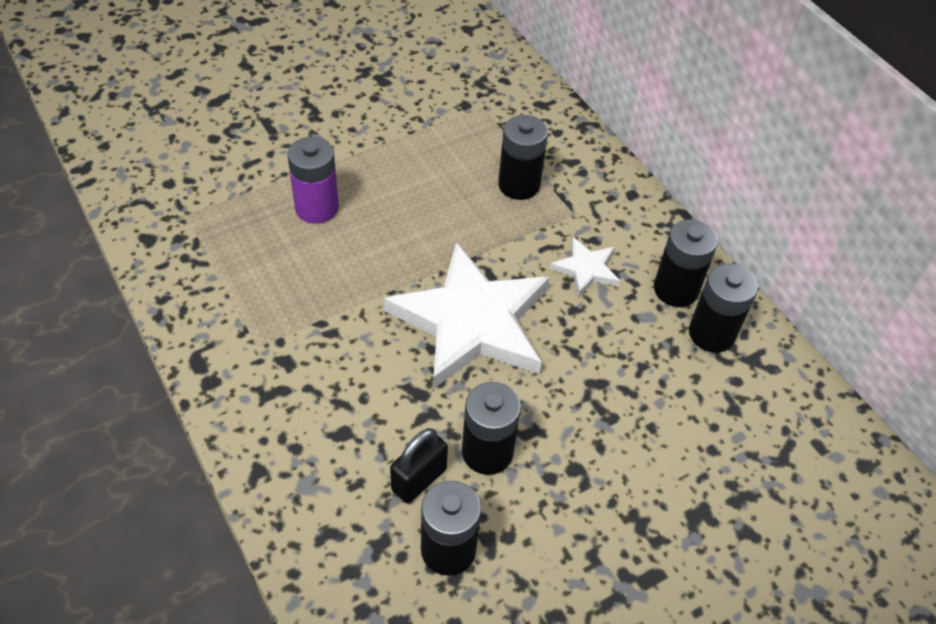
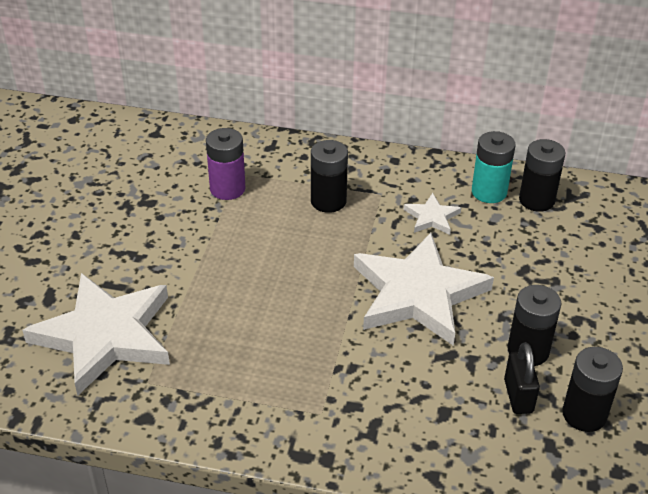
camera: 45 degrees left, 10 degrees down
purple battery [288,137,339,224] -> purple battery moved to [206,128,246,200]
black battery [654,219,718,307] -> turquoise battery [472,131,515,203]
none -> white star [22,273,170,395]

